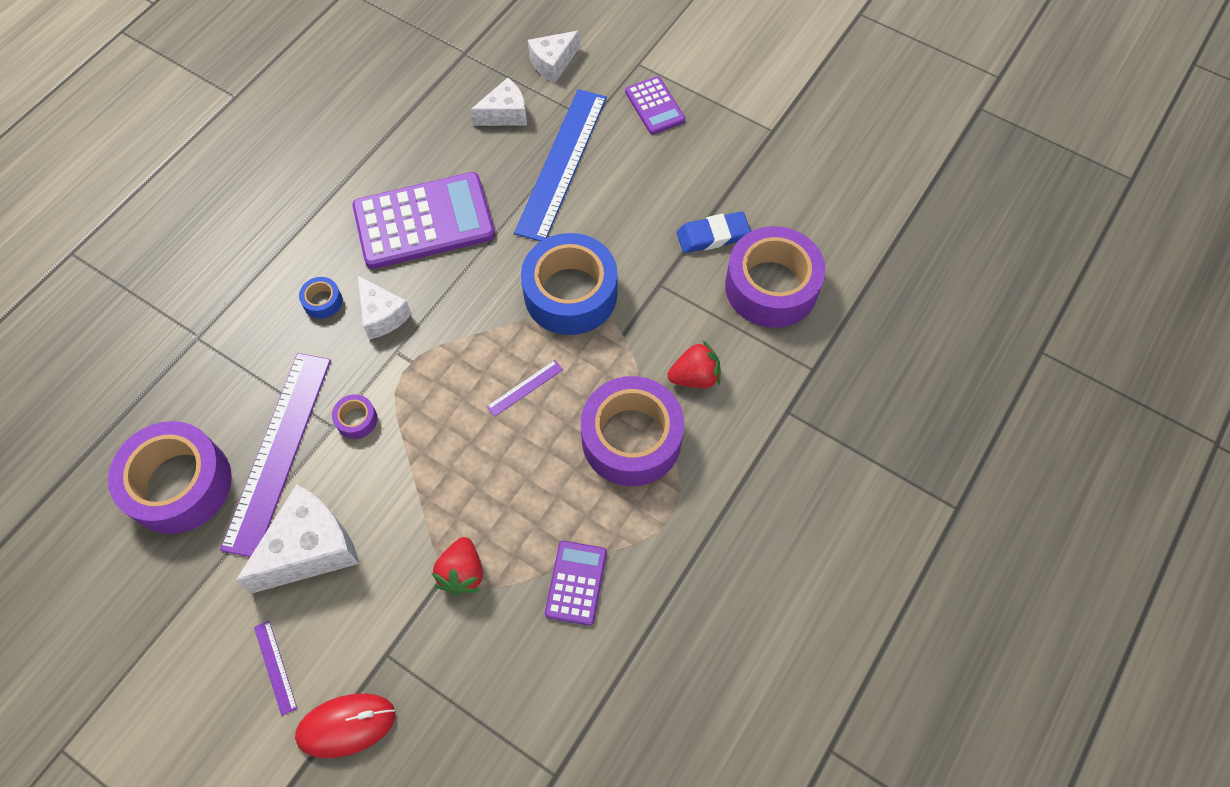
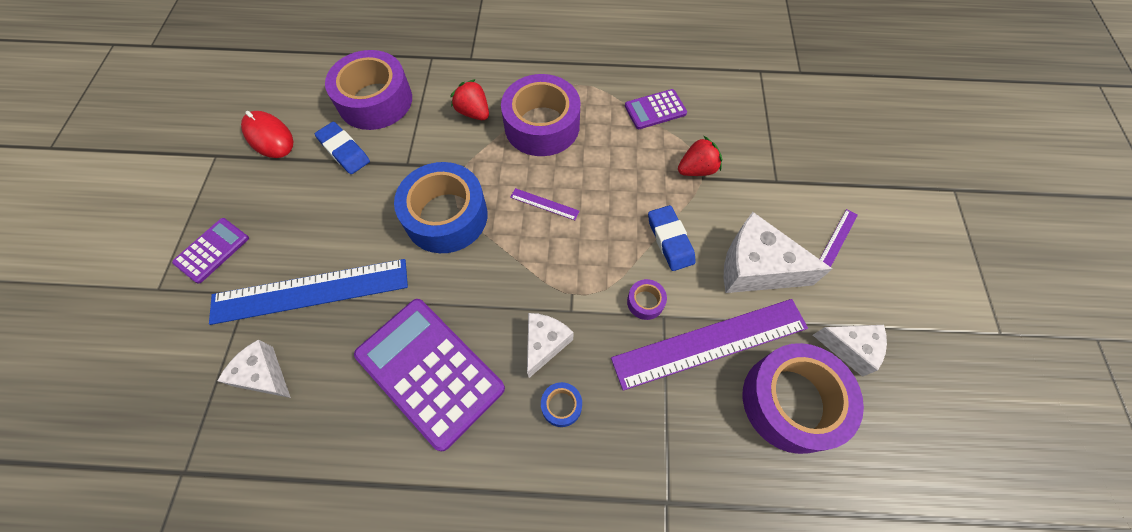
camera: 120 degrees left, 0 degrees up
red mouse [295,693,396,758] -> red mouse moved to [241,111,293,158]
white cheese [528,31,580,83] -> white cheese moved to [813,325,887,377]
none -> blue eraser [648,205,696,271]

